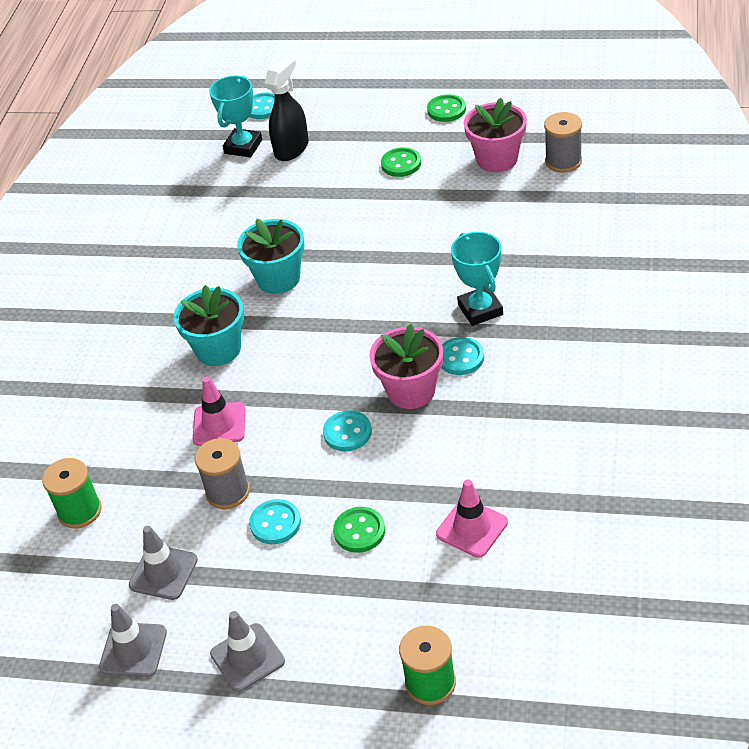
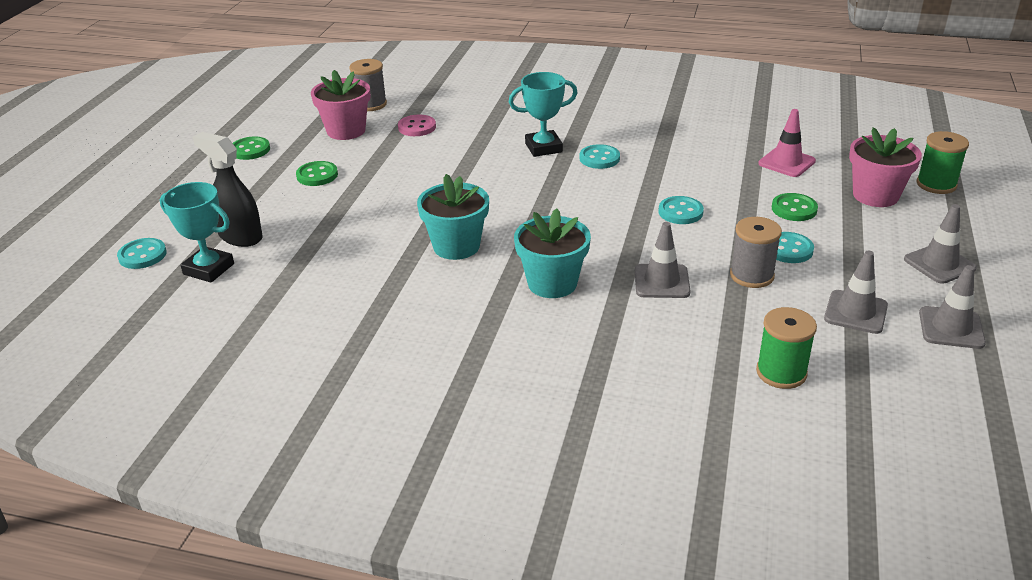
camera: 90 degrees left, 10 degrees down
pink traffic cone [193,377,245,446] -> grey traffic cone [635,222,691,298]
pink flower pot [369,324,443,409] -> pink flower pot moved to [849,127,922,207]
none -> pink button [398,114,436,136]

